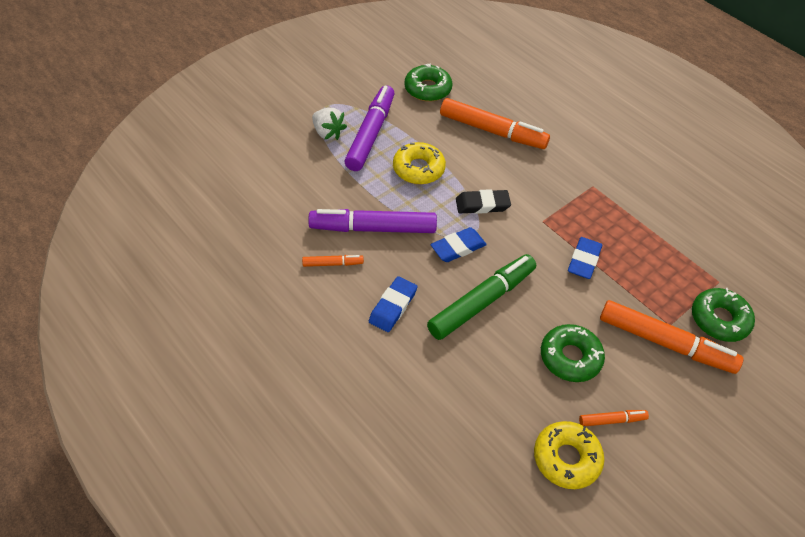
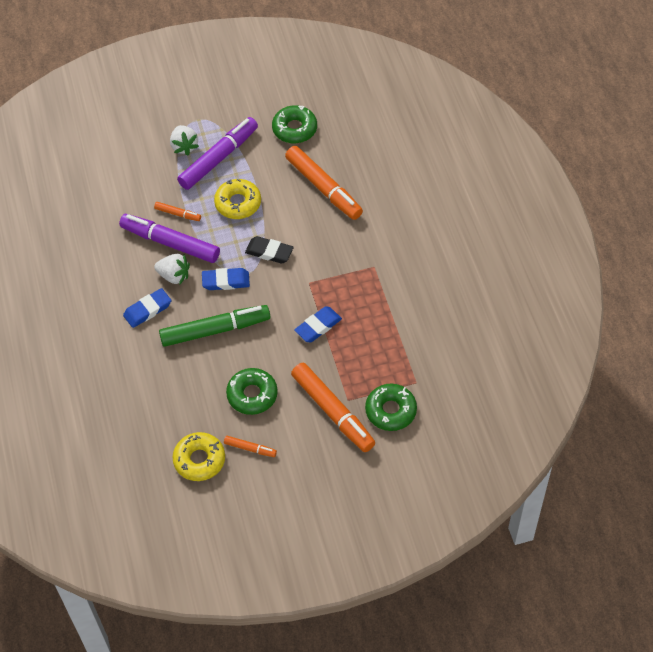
camera: 30 degrees right, 5 degrees up
orange marker [302,255,364,267] -> orange marker moved to [154,202,201,221]
none -> white strawberry [154,254,190,285]

